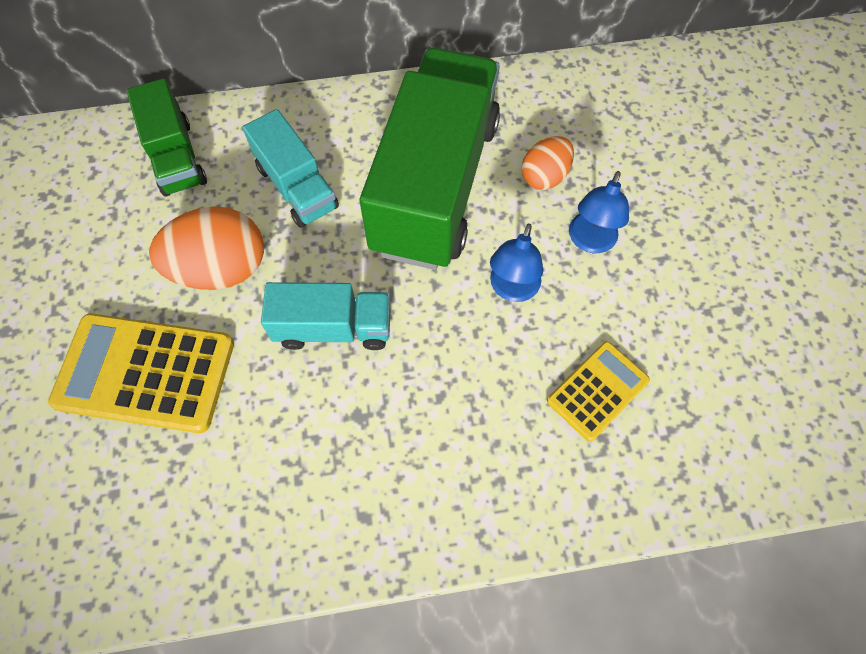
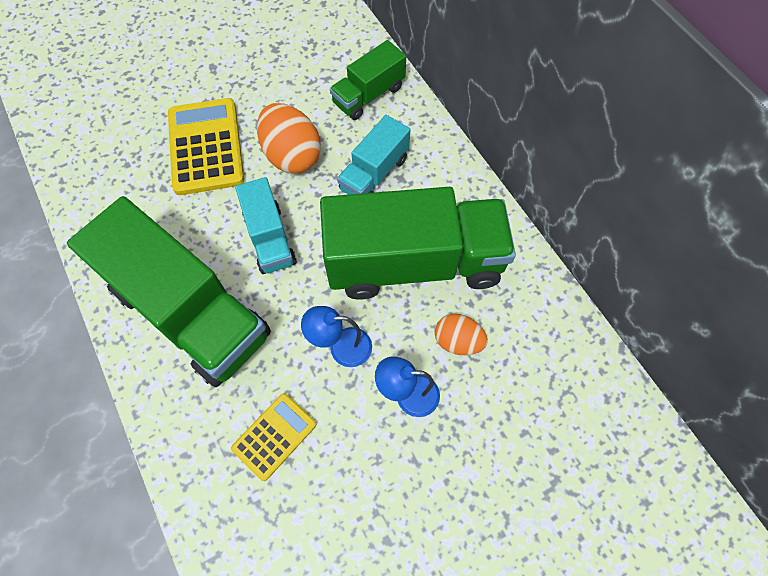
camera: 70 degrees right, 0 degrees up
yellow calculator [547,341,650,441] -> yellow calculator turned 75 degrees counterclockwise [231,393,316,481]
none -> green truck [67,196,271,387]

